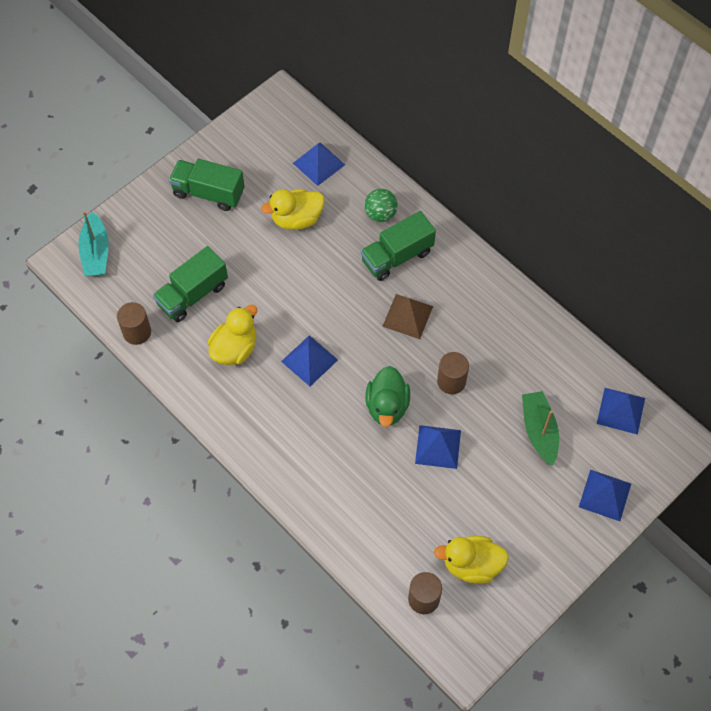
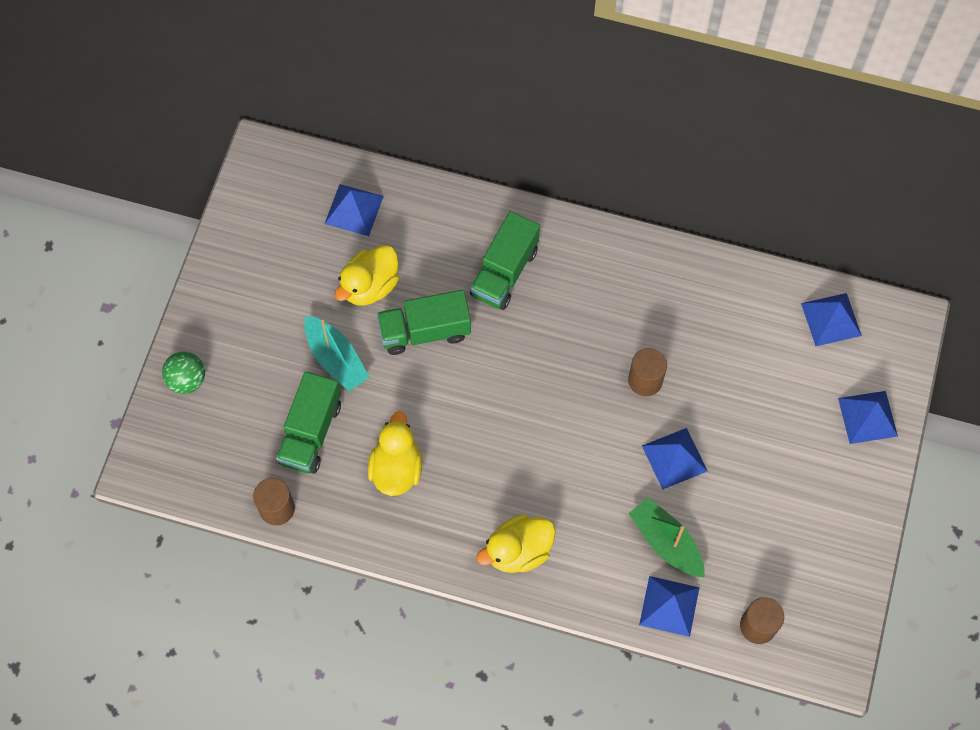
camera: 30 degrees left, 5 degrees up
turquoise boat [78,211,109,276] -> turquoise boat moved to [304,315,369,391]
green truck [169,159,245,211] -> green truck moved to [377,290,471,355]
blue pyramid [281,335,338,386] -> blue pyramid moved to [639,576,699,637]
green ball [364,189,398,222] -> green ball moved to [162,352,205,394]
green duck [365,366,410,427] -> none
brown pyramid [382,294,433,339] -> none
yellow duck [434,536,509,584] -> yellow duck moved to [476,514,556,573]
green boat [522,391,559,466] -> green boat moved to [629,497,705,578]

